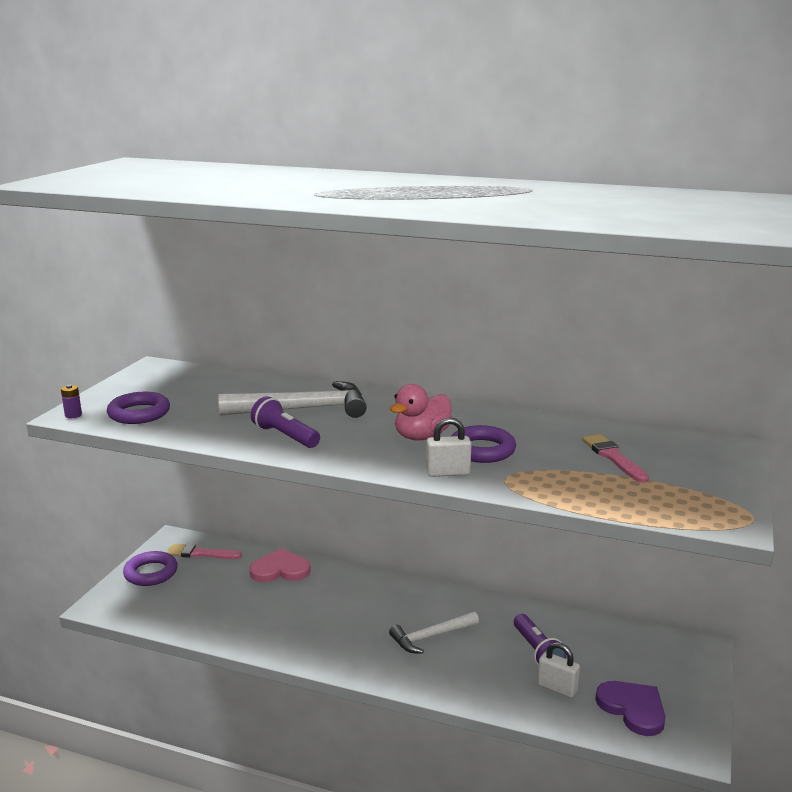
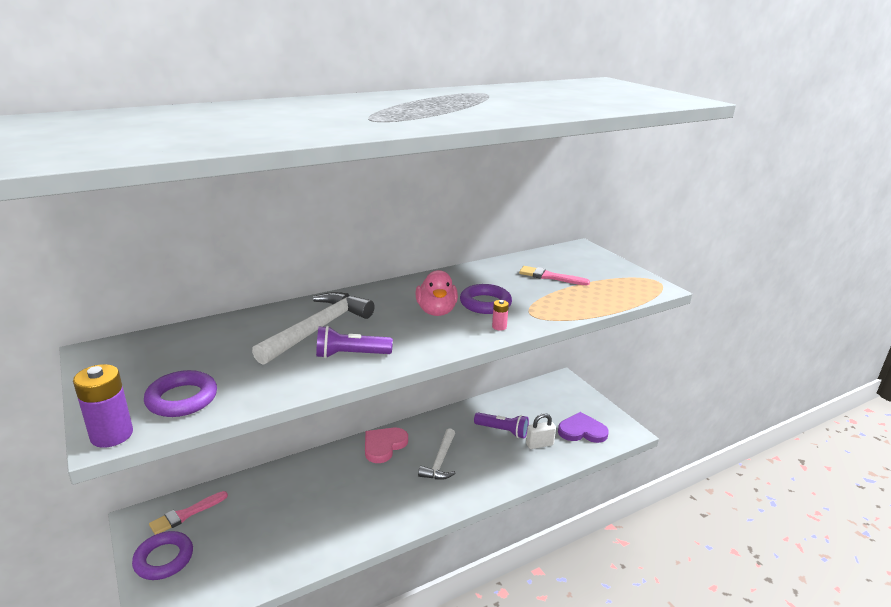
camera: 50 degrees left, 5 degrees up
purple battery [61,384,82,418] -> purple battery [73,364,133,448], size x1.99
pink heart [249,548,311,582] -> pink heart moved to [365,428,408,463]
white padlock [426,418,471,477] -> pink battery [492,300,509,331]

